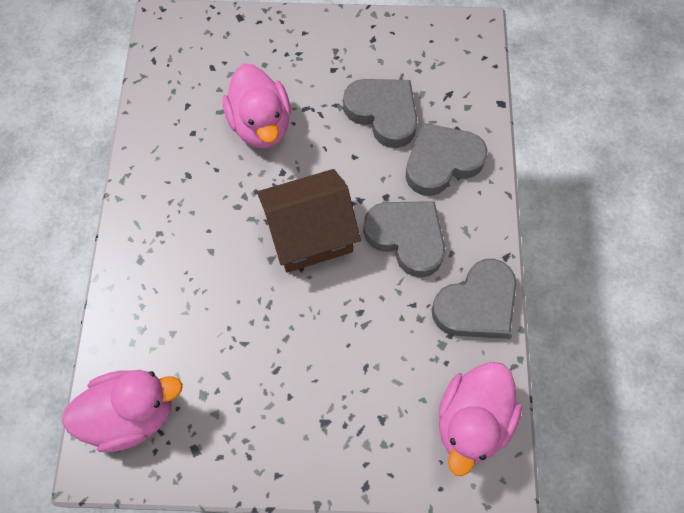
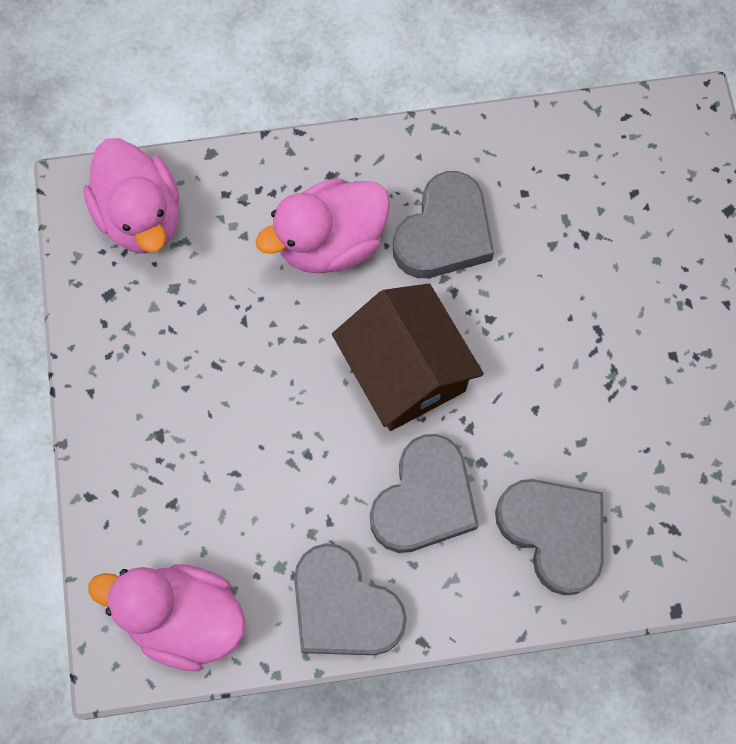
camera: 80 degrees right, 5 degrees up
pink duck [223,63,291,148] -> pink duck moved to [256,178,390,273]
grey heart [343,79,418,148] -> grey heart moved to [393,171,494,278]

